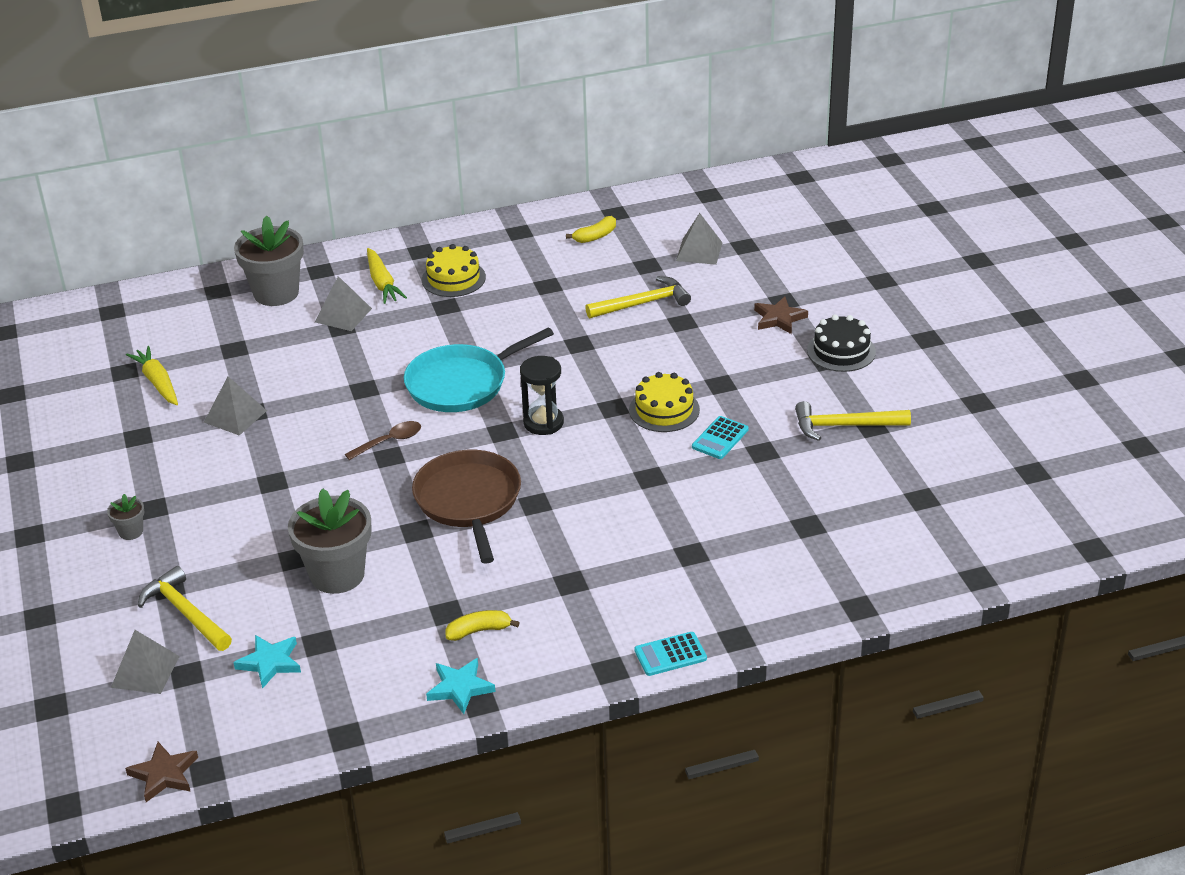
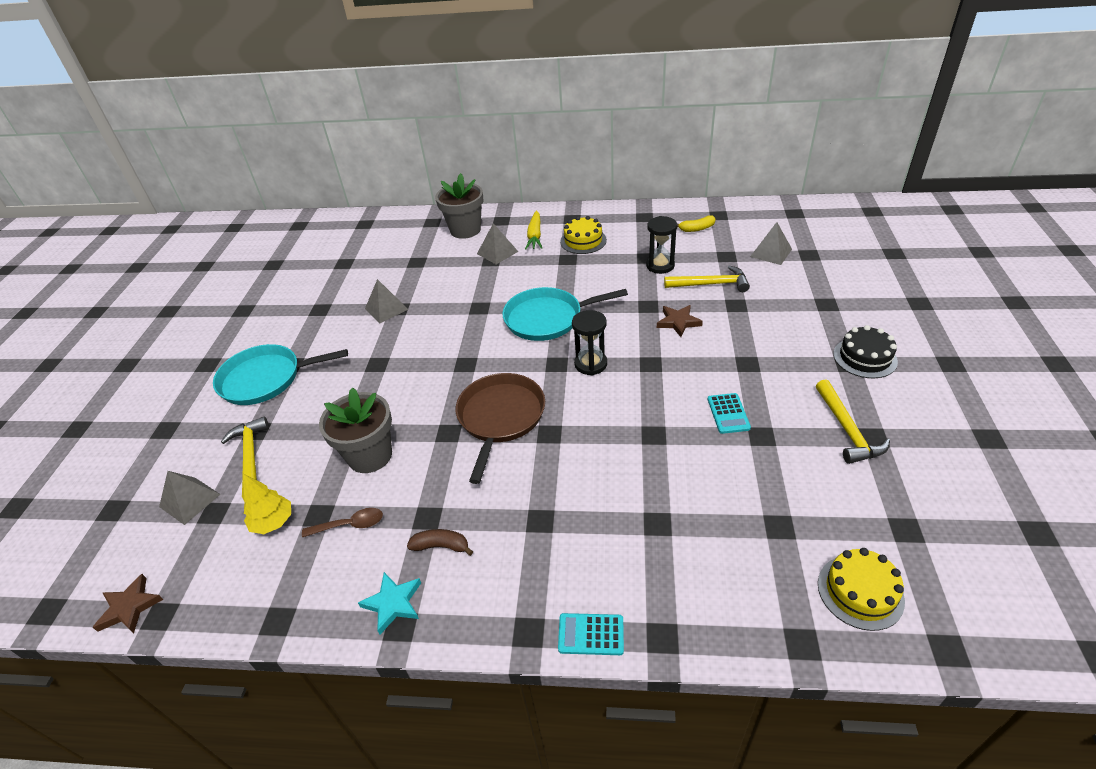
camera: 25 degrees right, 5 degrees up
grey flower pot [107,494,144,540] -> turquoise pan [213,344,348,405]
yellow carrot [126,346,178,405] -> none
turquoise star [233,635,301,689] -> yellow tree [242,474,291,534]
brown spoon [345,421,421,460] -> brown spoon moved to [302,508,383,537]
yellow banana [445,610,520,641] -> brown banana [407,529,473,556]
yellow cake [629,372,700,432] -> yellow cake moved to [818,548,905,631]
turquoise calculator [692,416,749,459] -> turquoise calculator turned 60 degrees counterclockwise [708,393,751,434]
brown star [754,296,808,334] -> brown star moved to [657,305,703,337]
yellow hammer [795,401,911,441] -> yellow hammer turned 120 degrees counterclockwise [816,379,890,464]
none -> black hourglass [646,216,677,274]

